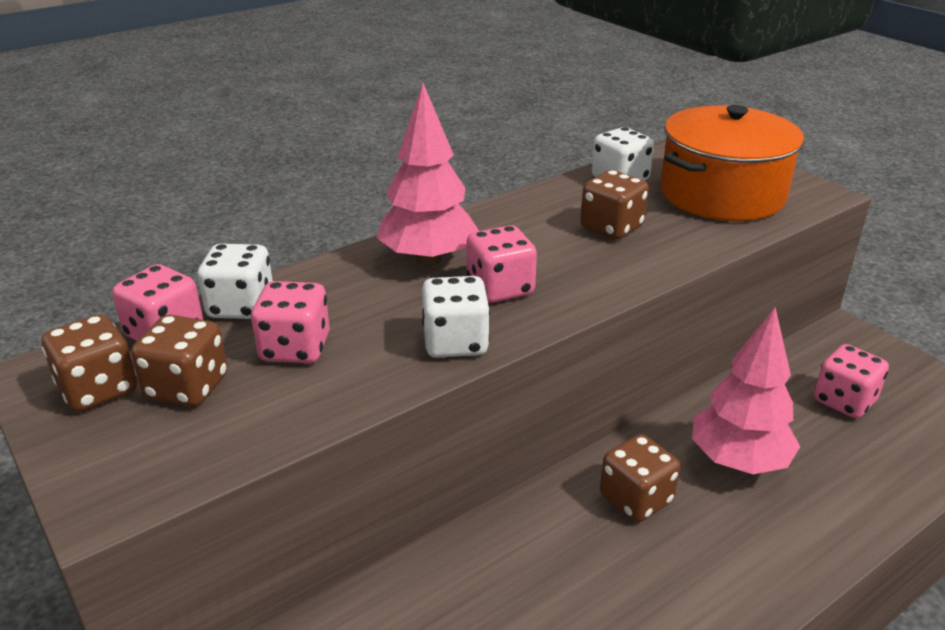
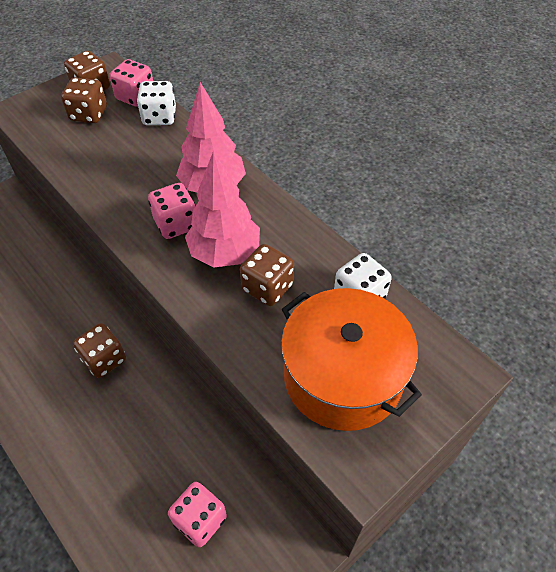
camera: 85 degrees right, 20 degrees up
pink dice [251,281,330,363] -> none
white dice [422,276,490,358] -> none
pink tree [692,307,800,474] -> pink tree moved to [185,151,260,268]

